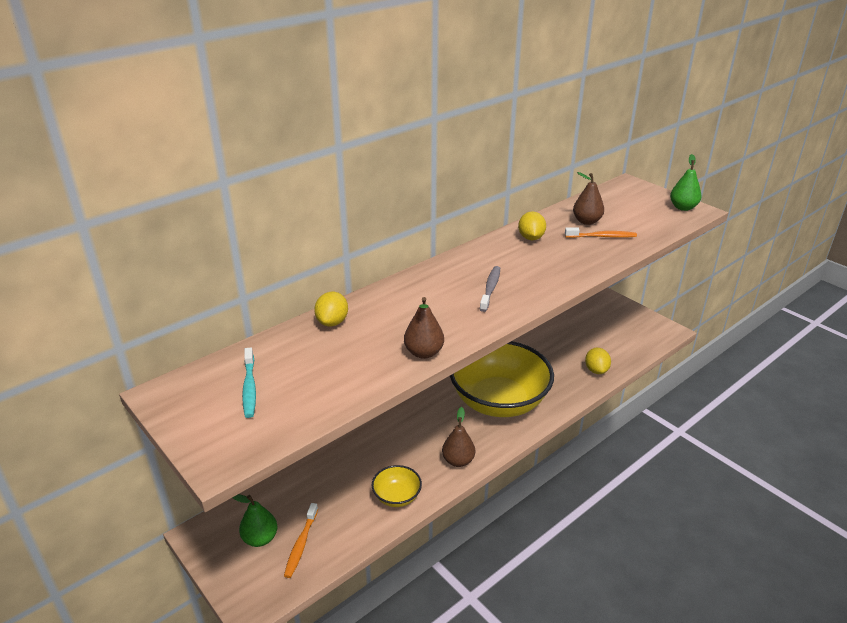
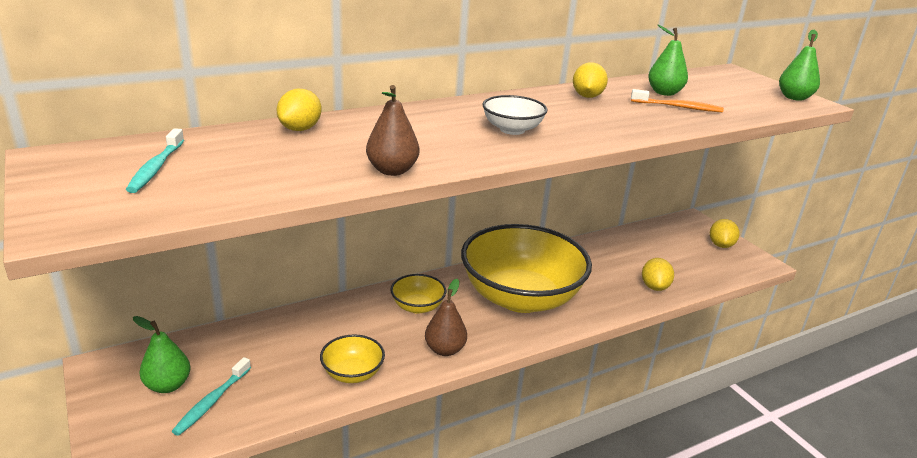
camera: 10 degrees right, 5 degrees down
orange toothbrush [284,503,318,578] -> turquoise toothbrush [172,357,251,436]
grey toothbrush [479,266,500,312] -> white bowl [483,95,547,135]
brown pear [573,172,604,225] -> green pear [648,25,688,96]
none -> yellow bowl [390,274,446,314]
none -> yellow lemon [710,219,740,248]

